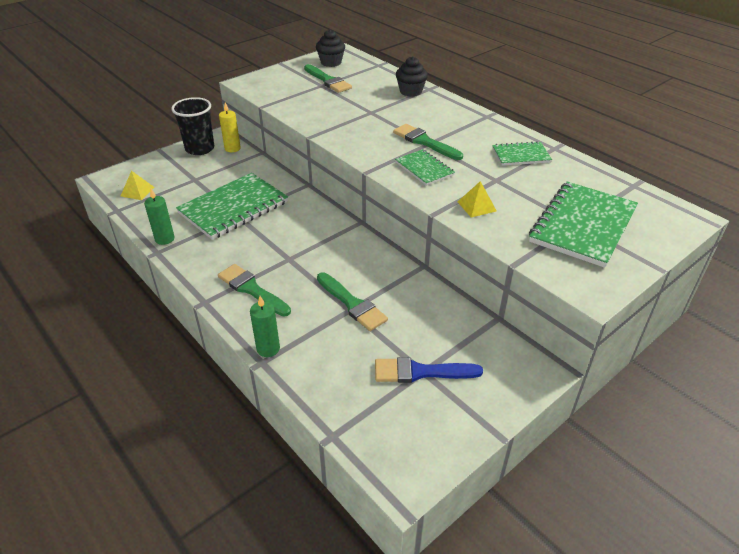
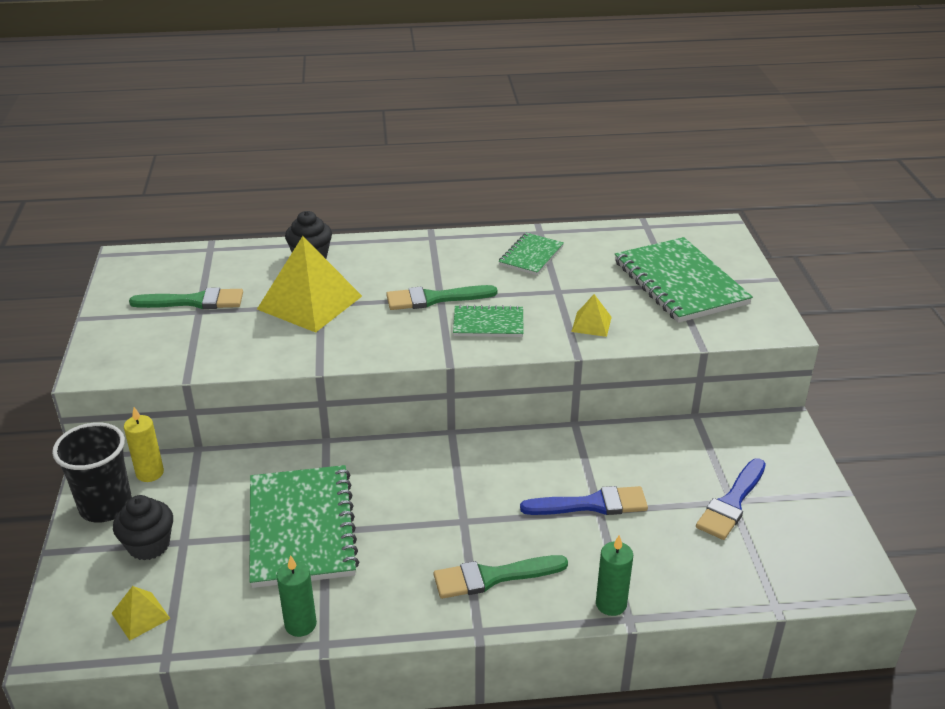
camera: 55 degrees left, 5 degrees down
black cupcake [316,29,345,67] -> black cupcake moved to [113,495,173,560]
green brush [317,273,388,331] -> blue brush [520,486,648,515]
none -> yellow pyramid [257,236,362,333]

